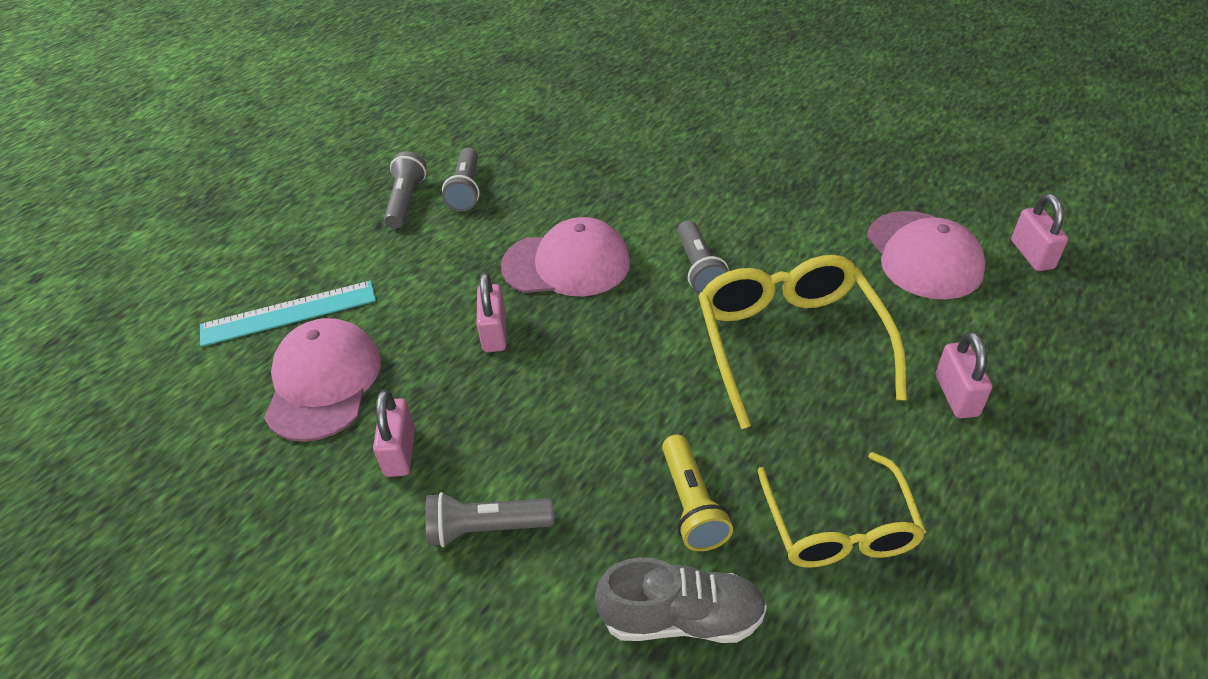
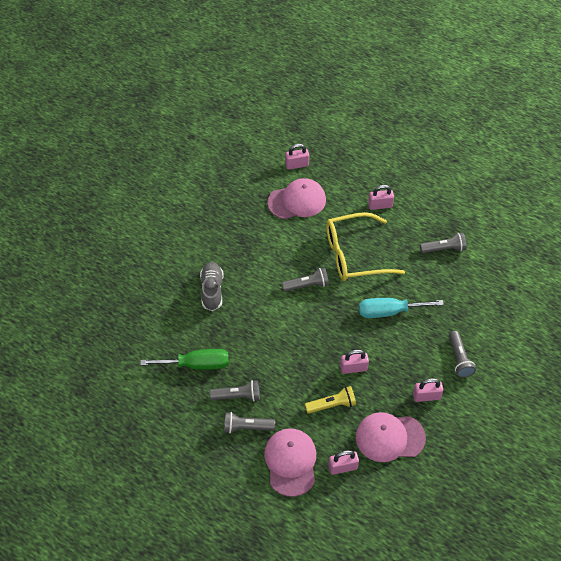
camera: 95 degrees left, 10 degrees up
turquoise ruler [200,281,376,347] -> pink padlock [328,450,359,475]
pink cap [501,217,630,296] -> pink cap moved to [264,428,316,497]
grey shoe [595,557,767,643] -> grey shoe moved to [200,262,223,311]
yellow flashlight [662,435,733,551] -> yellow flashlight moved to [305,386,356,414]
yellow glasses [758,452,926,568] -> grey flashlight [420,233,467,253]
none -> green screwdriver [140,349,229,370]
none -> turquoise screwdriver [359,298,444,318]

